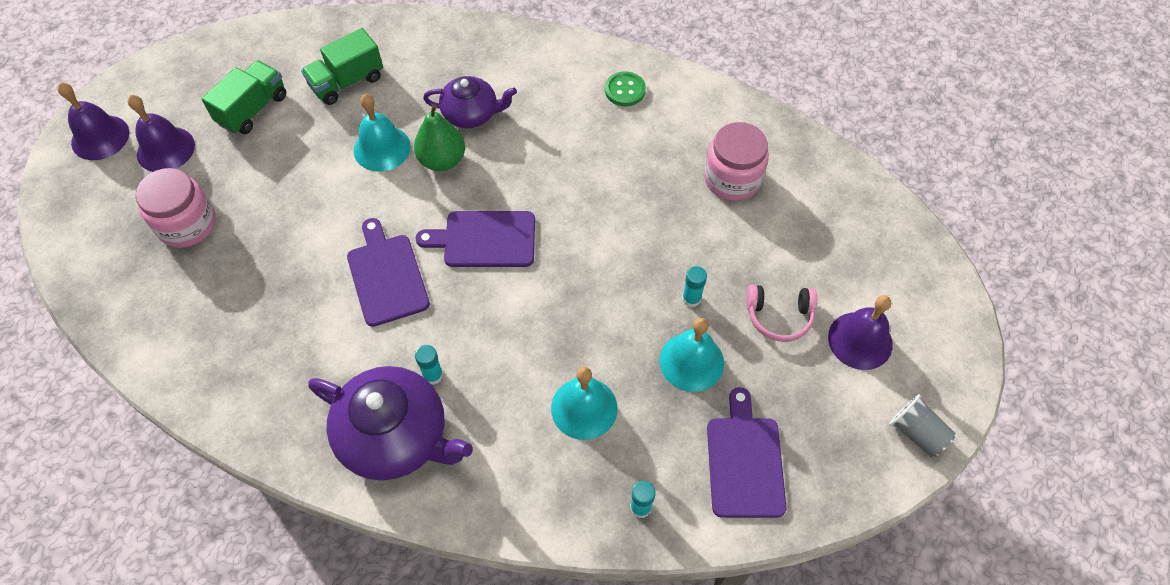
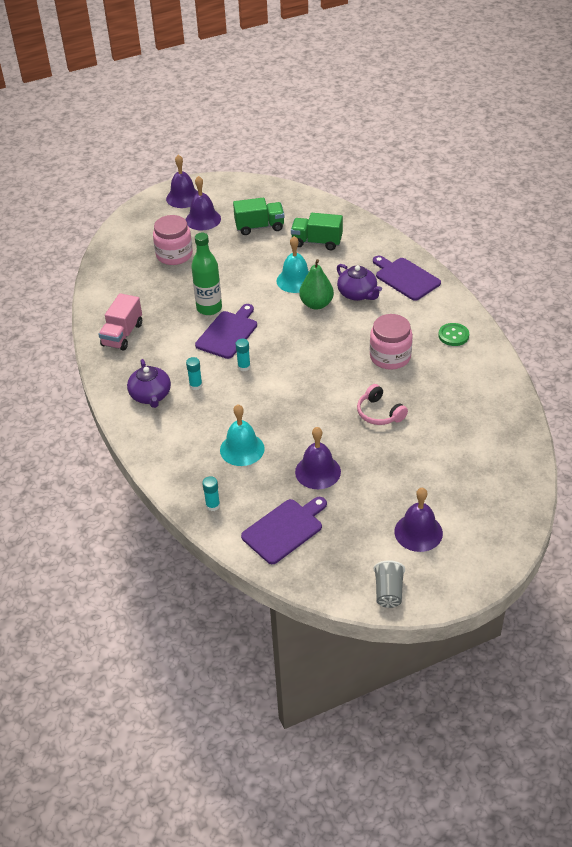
camera: 50 degrees right, 15 degrees down
purple teapot [308,366,473,481] -> purple teapot [127,359,171,408], size x0.61
purple cutting board [416,211,535,267] -> purple cutting board moved to [373,256,441,301]
turquoise bell [659,318,724,392] -> purple bell [295,427,341,489]
turquoise glue stick [682,266,707,307] -> turquoise glue stick moved to [236,339,251,371]
pink jar [704,122,769,201] -> pink jar moved to [370,314,413,370]
pink headphones [746,285,817,342] -> pink headphones moved to [357,384,408,425]
none -> pink truck [98,293,142,351]
none -> green bottle [191,233,222,315]

